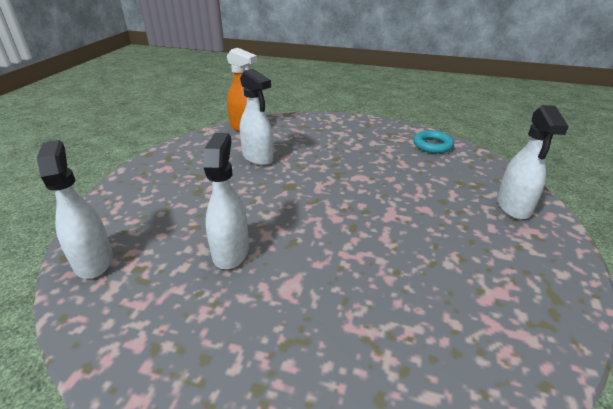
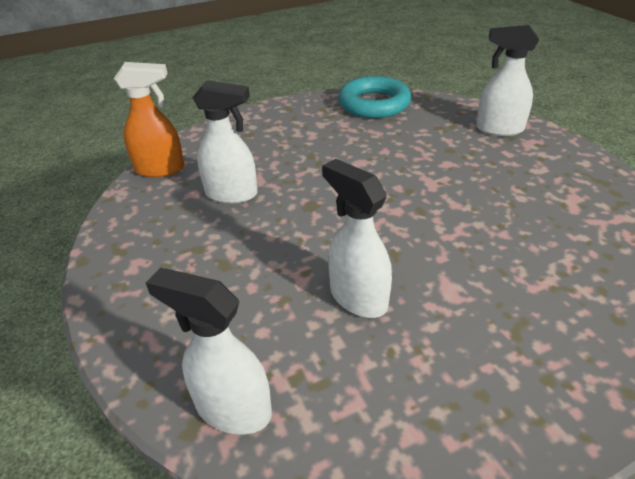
camera: 40 degrees left, 5 degrees up
turquoise ring [413,130,454,154] -> turquoise ring [338,76,411,118], size x1.66
white spray bottle [497,105,569,220] -> white spray bottle turned 135 degrees clockwise [476,25,539,136]

